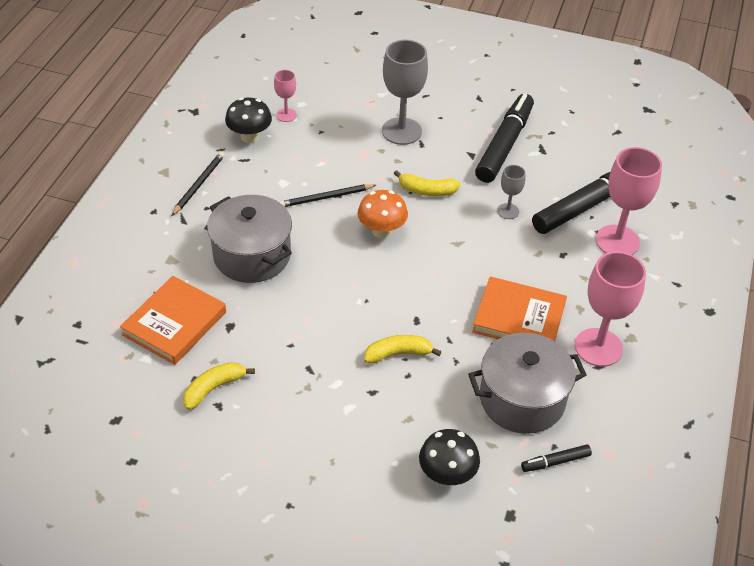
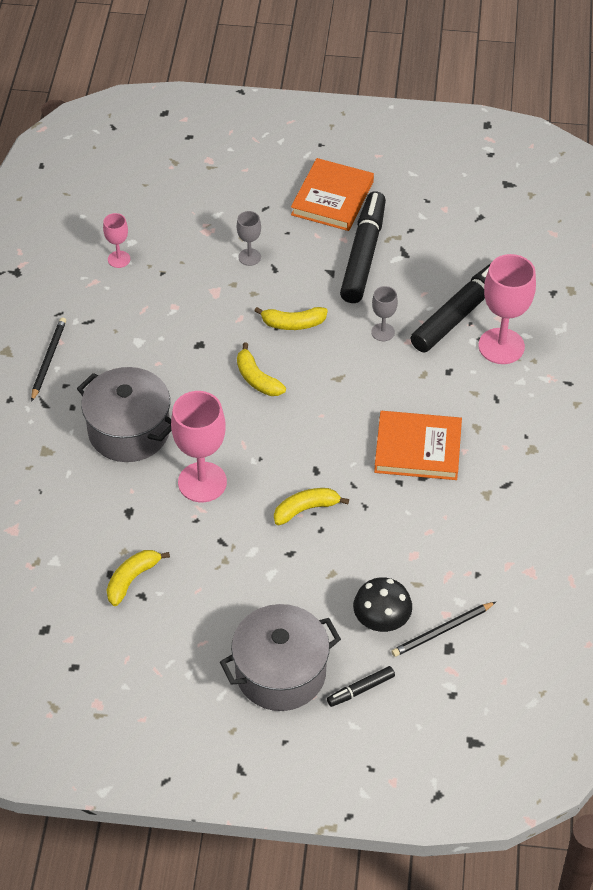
camera: 10 degrees left, 5 degrees up
orange book [120,276,226,365] -> orange book moved to [291,158,374,231]
black mushroom [225,97,272,143] -> none
black pencil [279,184,376,207] -> black pencil moved to [392,602,496,657]
orange mushroom [358,190,408,239] -> yellow banana [237,343,286,396]
grey goblet [382,40,428,145] -> grey goblet [237,211,261,266], size x0.51
grey pot [468,333,587,434] -> grey pot moved to [220,604,341,711]
black marker [521,444,592,472] -> black marker moved to [327,666,395,707]
pink goblet [575,251,646,367] -> pink goblet moved to [171,391,227,502]

